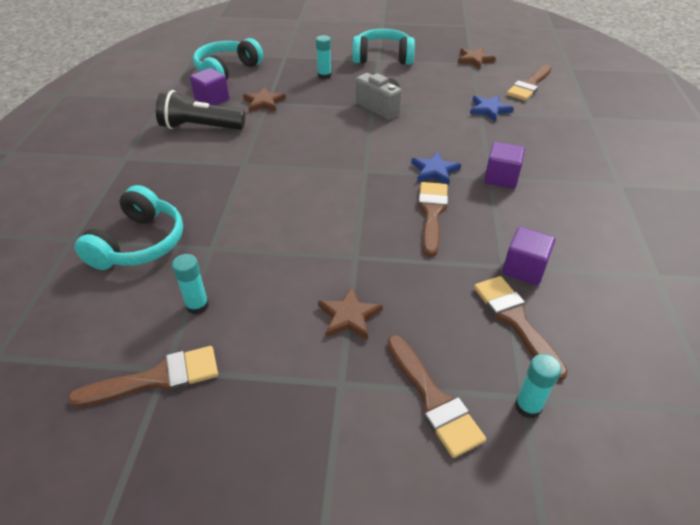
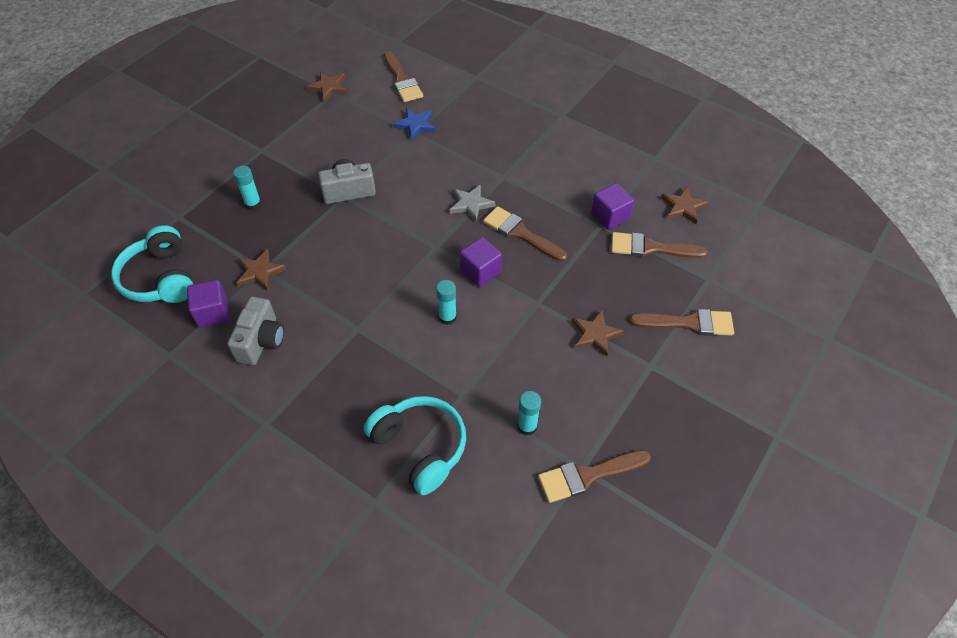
camera: 60 degrees left, 10 degrees up
brown brush [68,346,218,407] -> brown brush turned 120 degrees counterclockwise [538,450,651,503]
black flashlight [156,90,245,130] -> grey camera [227,297,284,365]
turquoise headphones [352,29,415,65] -> none
blue star [411,152,461,186] -> grey star [450,184,496,222]
purple cube [484,142,525,189] -> purple cube moved to [460,237,502,287]
turquoise glue stick [515,354,561,419] -> turquoise glue stick moved to [436,280,457,325]
none -> brown star [661,187,709,224]

